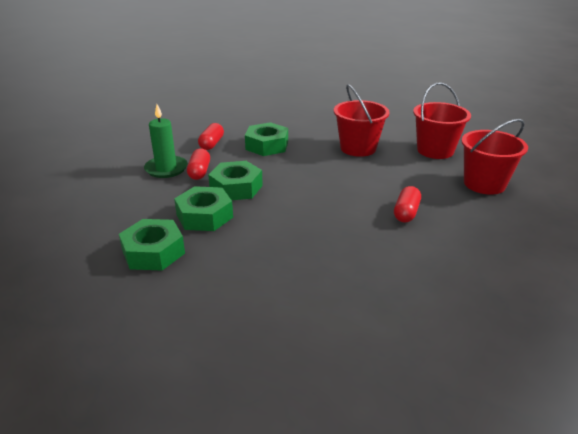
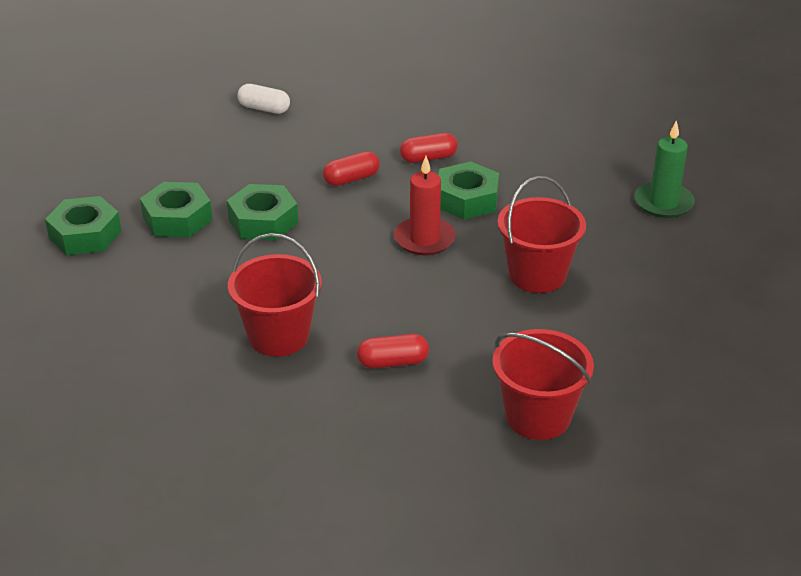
camera: 60 degrees right, 5 degrees up
green candle [144,104,188,178] -> green candle moved to [635,120,695,218]
green nut [208,161,263,200] -> green nut moved to [45,196,122,255]
red bucket [413,82,471,159] -> red bucket moved to [228,233,322,357]
none -> white capsule [238,84,290,114]
none -> red candle [394,156,456,255]

